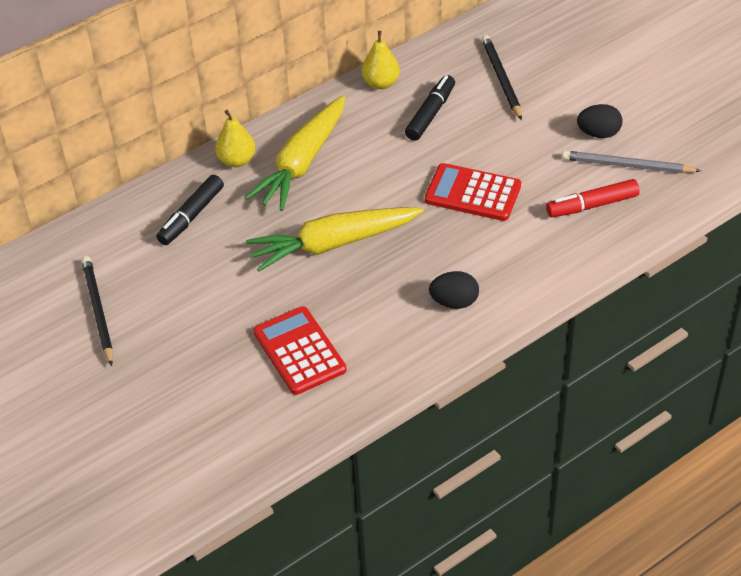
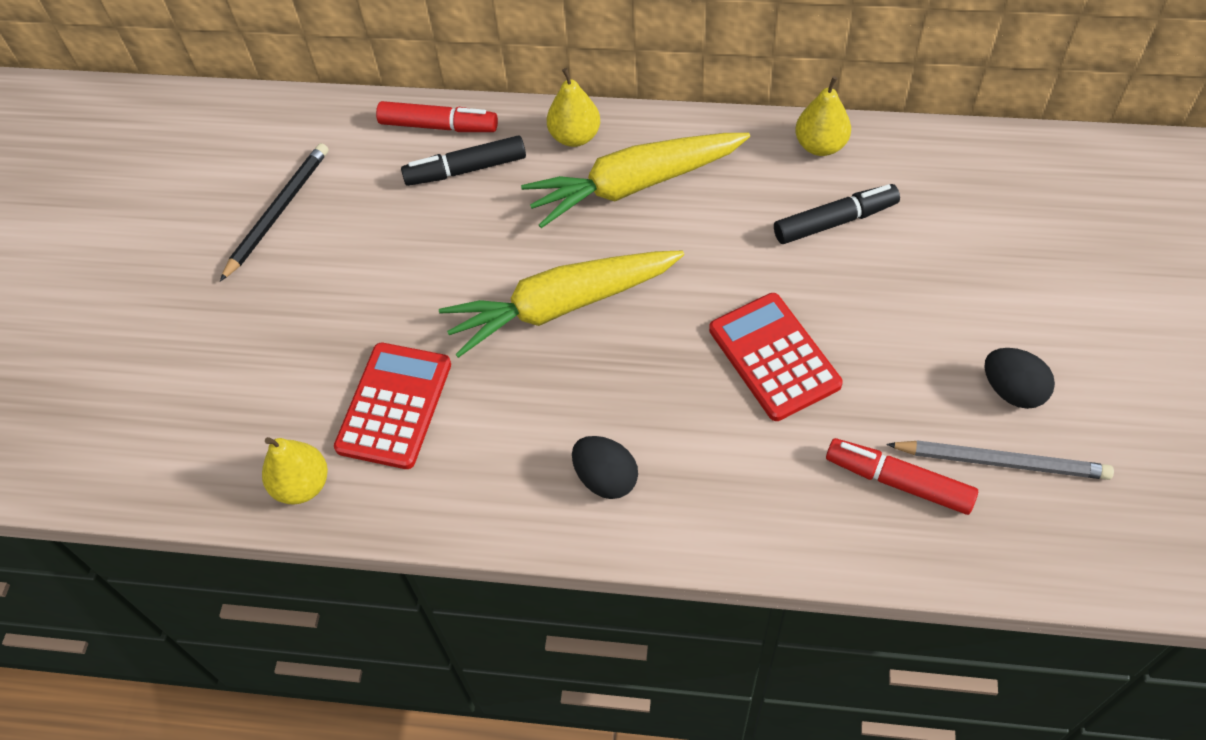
camera: 45 degrees right, 10 degrees up
yellow carrot [246,207,424,272] -> yellow carrot turned 45 degrees counterclockwise [439,251,684,358]
black pencil [482,35,522,120] -> none
grey pencil [562,151,701,173] -> grey pencil turned 135 degrees clockwise [886,440,1114,480]
none -> yellow pear [262,437,328,504]
none -> red marker [376,101,498,132]

